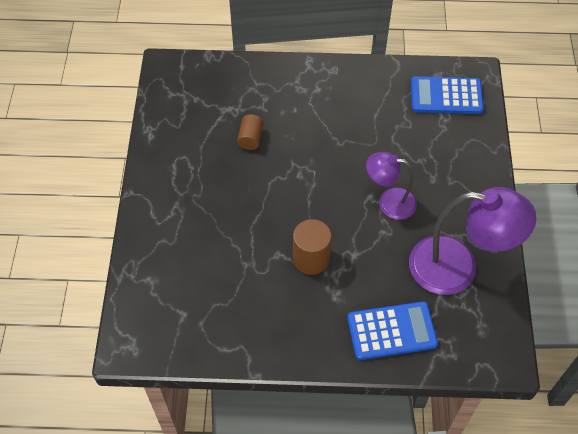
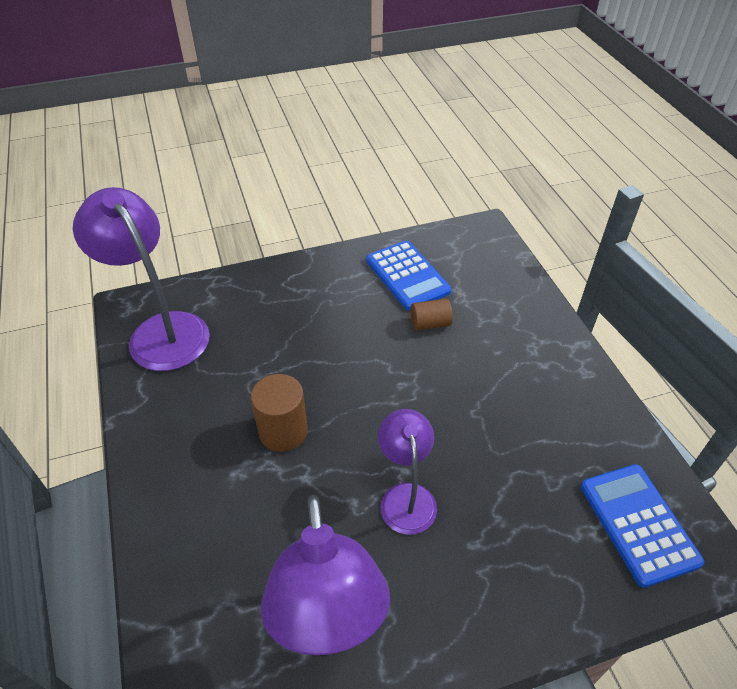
camera: 70 degrees right, 10 degrees down
blue calculator [347,301,438,360] -> blue calculator moved to [366,241,452,311]
none -> purple lamp [73,187,210,371]

